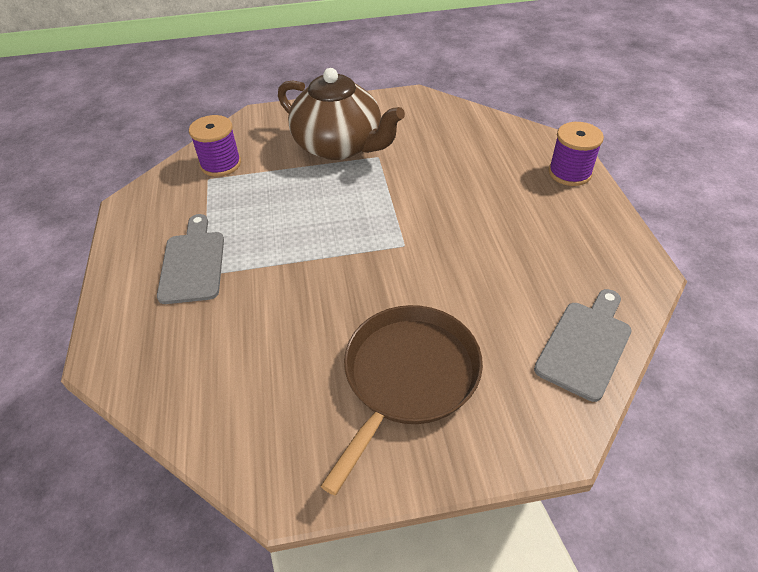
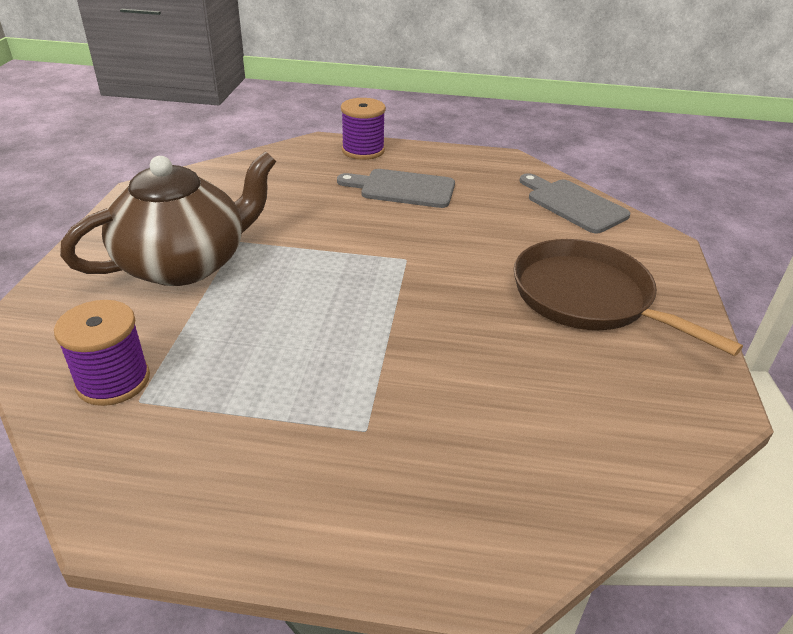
camera: 75 degrees left, 10 degrees down
grey cutting board [157,214,224,304] -> grey cutting board moved to [337,169,455,208]

